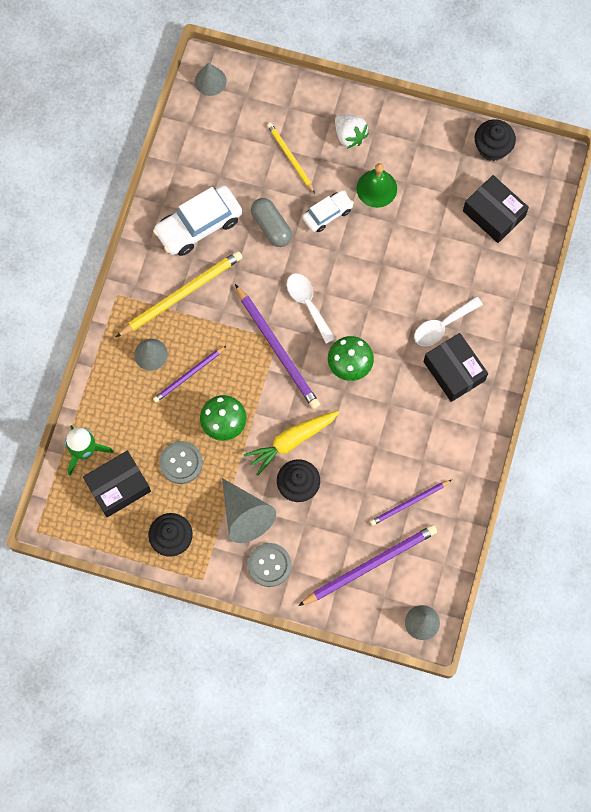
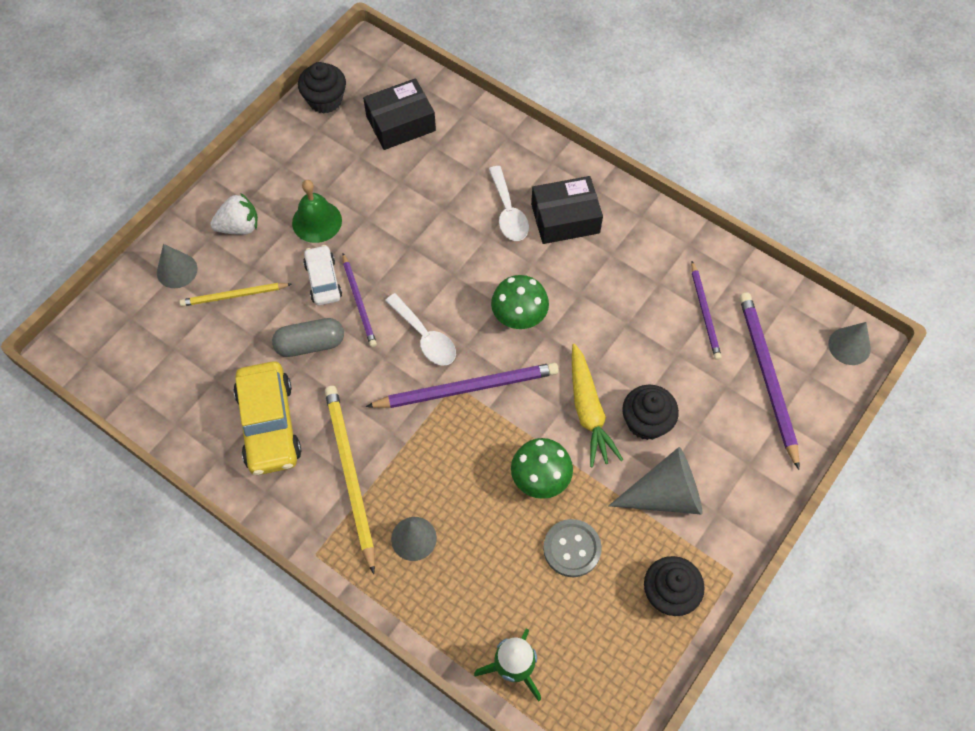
camera: 70 degrees left, 10 degrees down
black box [83,451,151,517] -> none
white car [153,186,242,256] -> yellow car [233,361,301,475]
purple pencil [153,346,226,402] -> purple pencil moved to [342,253,377,347]
grey cone [195,63,227,96] -> grey cone moved to [157,244,197,288]
grey button [248,543,291,587] -> none
white spoon [286,273,335,344] -> white spoon turned 120 degrees counterclockwise [385,293,456,365]

